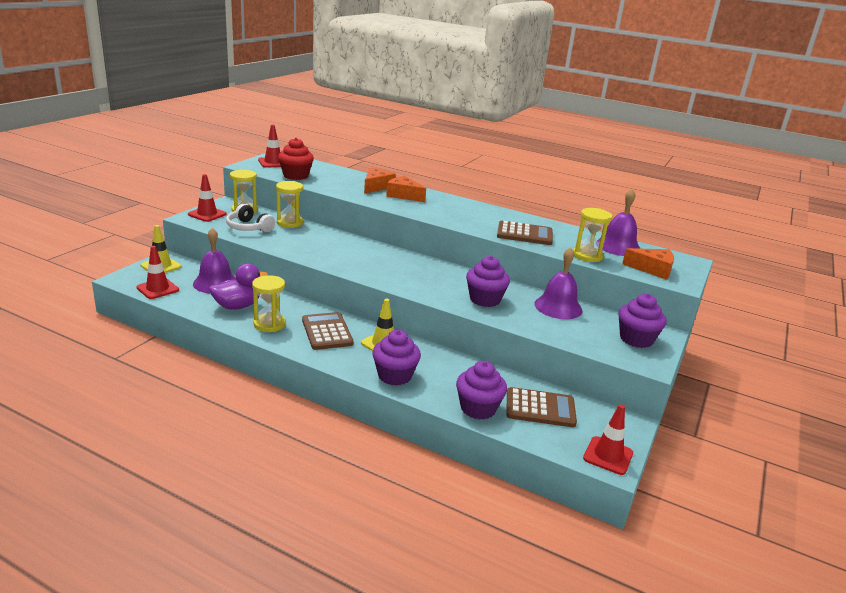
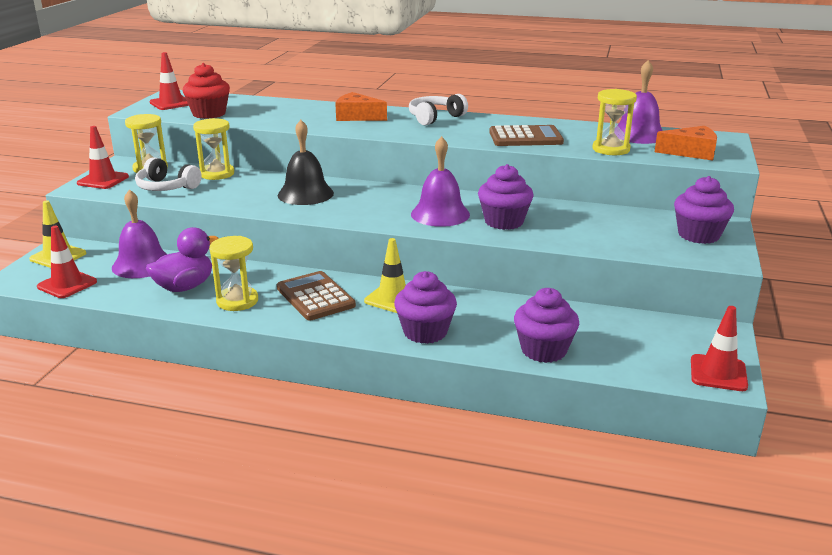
camera: 10 degrees left, 0 degrees up
orange cheese [364,167,396,194] -> none
brown calculator [506,387,577,427] -> none
purple bell [534,247,582,319] -> purple bell moved to [411,136,470,227]
none -> black bell [278,120,334,205]
none -> white headphones [409,94,468,125]

